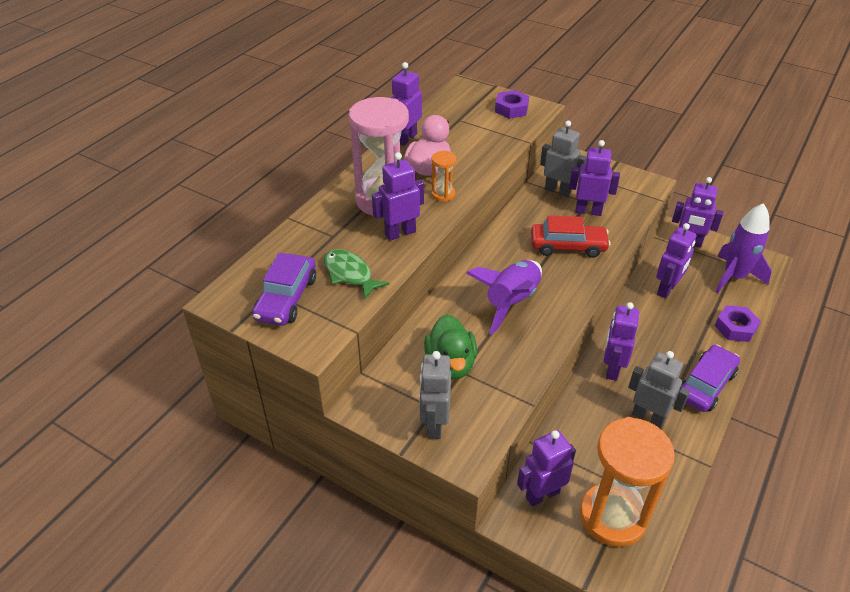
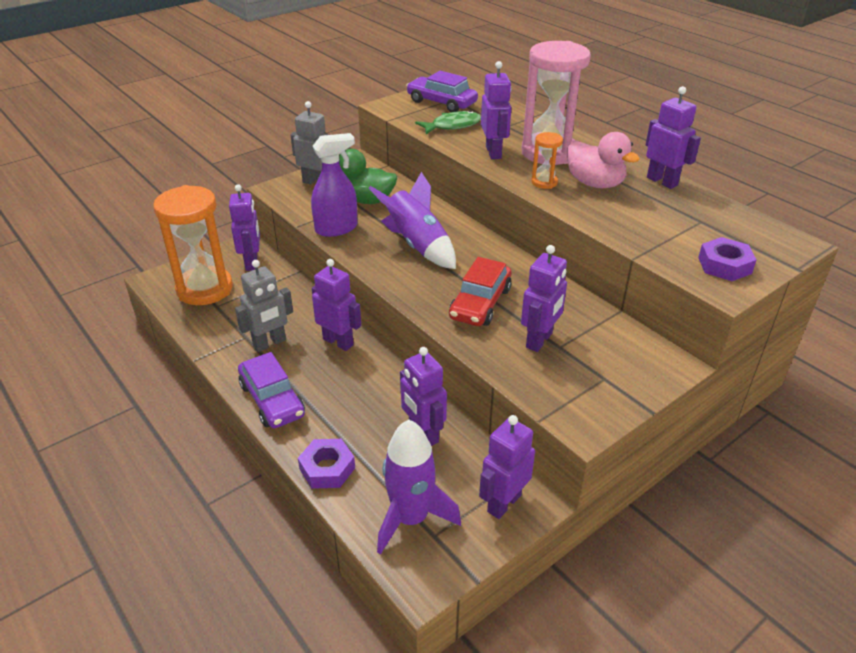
camera: 110 degrees right, 5 degrees down
grey robot [540,121,586,197] -> none
none -> purple spray bottle [311,133,358,237]

